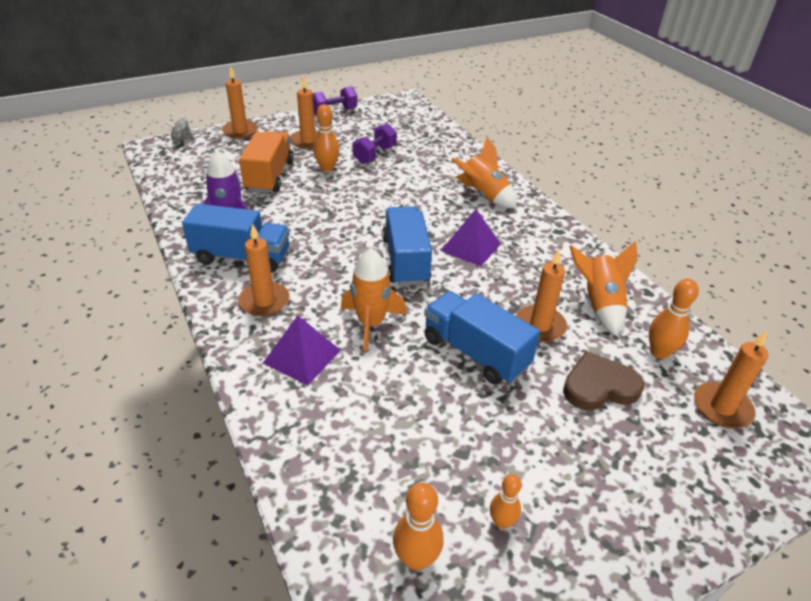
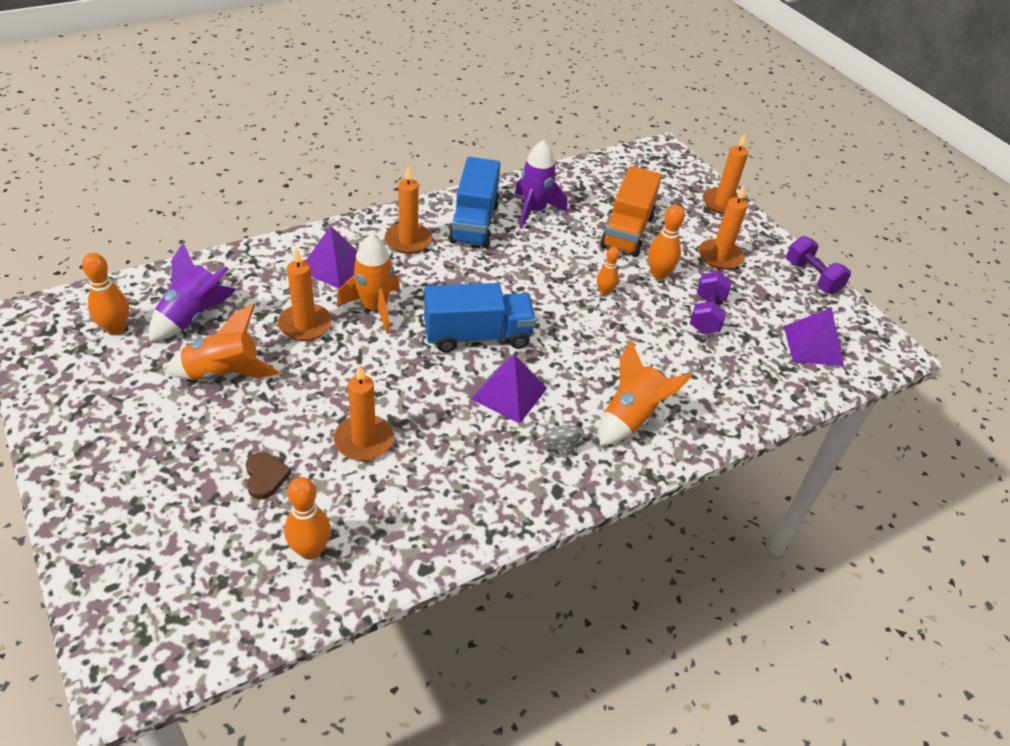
camera: 85 degrees right, 5 degrees up
grey spinning top [165,118,193,142] -> grey spinning top moved to [542,412,584,458]
orange truck [239,131,294,193] -> orange truck turned 105 degrees clockwise [600,166,662,257]
purple dumbbell [352,123,397,164] -> purple dumbbell turned 75 degrees clockwise [690,271,732,334]
blue truck [424,291,540,385] -> none
orange bowling pin [490,474,522,529] -> orange bowling pin moved to [597,247,620,295]
brown heart [563,351,644,410] -> brown heart [245,452,291,499], size x0.61
orange rocket [570,241,638,336] -> orange rocket moved to [166,304,279,380]
orange candle [694,330,768,428] -> orange candle moved to [278,247,332,341]
none -> purple rocket [149,243,236,342]
none -> purple pyramid [784,307,844,366]

